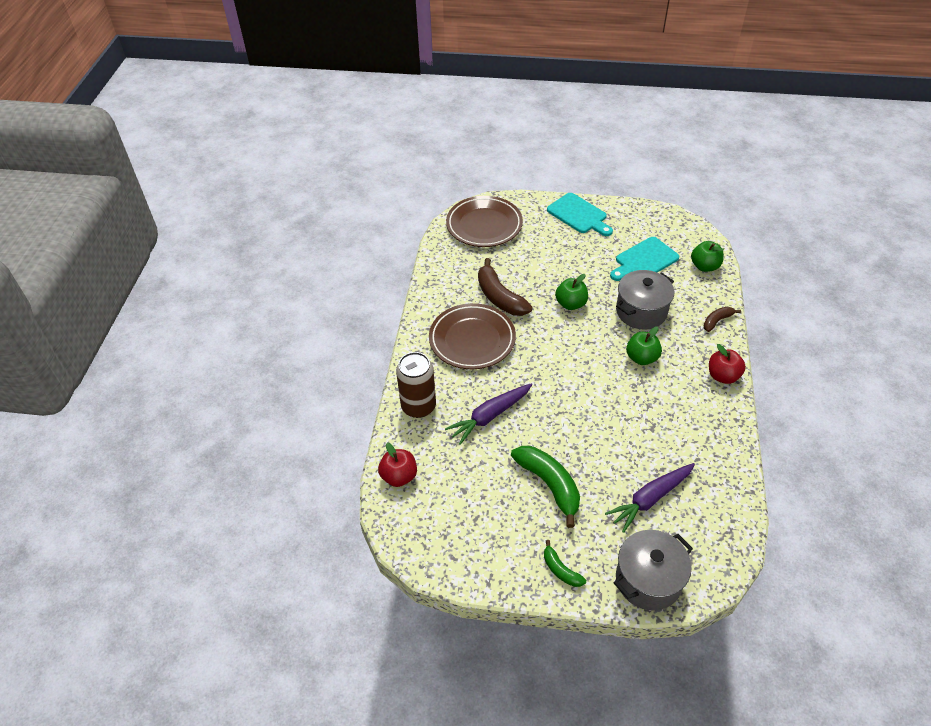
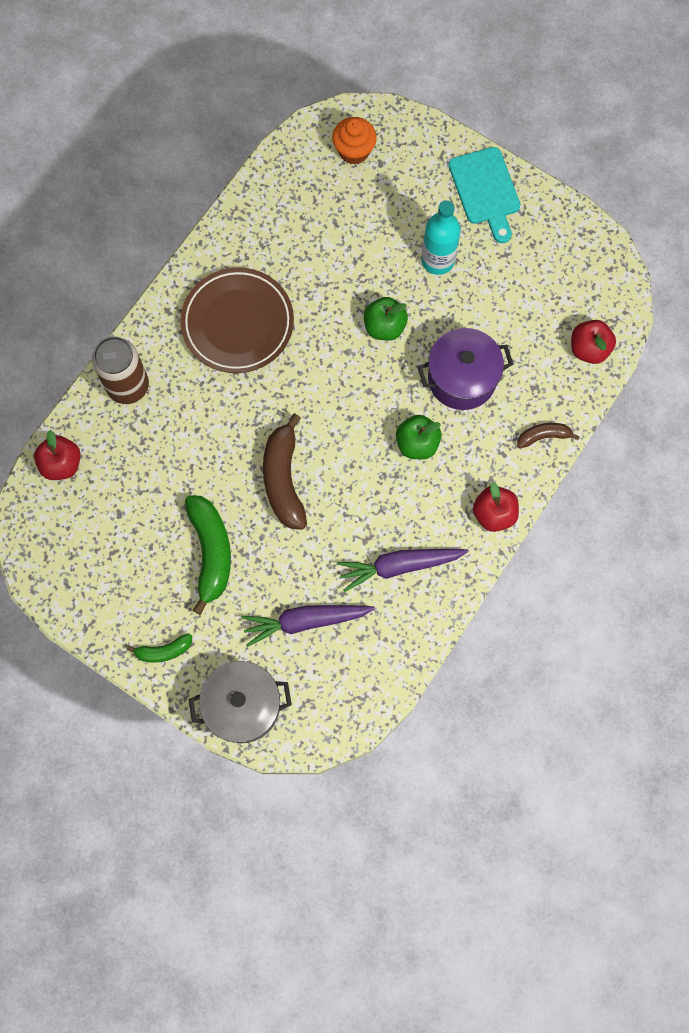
camera: 25 degrees right, 25 degrees up
purple carrot [445,384,532,445] -> purple carrot moved to [337,549,469,592]
brown plate [446,196,523,247] -> orange cupcake [332,117,377,165]
brown banana [478,258,533,316] -> brown banana moved to [263,414,307,530]
green banana [544,540,586,587] -> green banana turned 90 degrees counterclockwise [127,634,192,663]
turquoise cutting board [610,237,679,281] -> none
grey pot [616,270,674,329] -> purple pot [418,328,513,410]
green apple [691,241,724,272] -> red apple [571,320,616,364]
none -> turquoise bottle [421,200,461,275]

